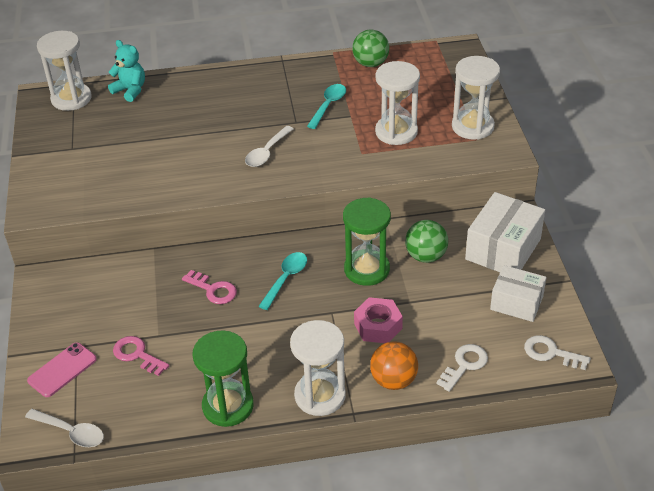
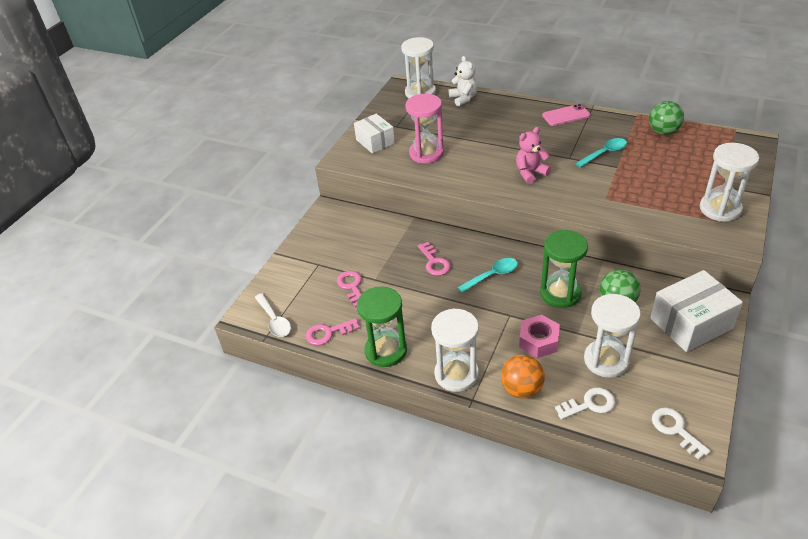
camera: 35 degrees right, 0 degrees up
pink phone [27,342,97,397] -> pink phone moved to [542,104,590,126]
turquoise teddy bear [108,40,145,102] -> white teddy bear [449,56,478,107]
white spoon [245,126,294,167] -> pink teddy bear [516,127,551,184]
white hourglass [375,61,420,145] -> white hourglass moved to [584,294,641,378]
white box [490,265,546,322] -> white box moved to [354,114,395,154]
none -> pink key [306,318,360,345]
none -> pink hourglass [405,94,444,163]

